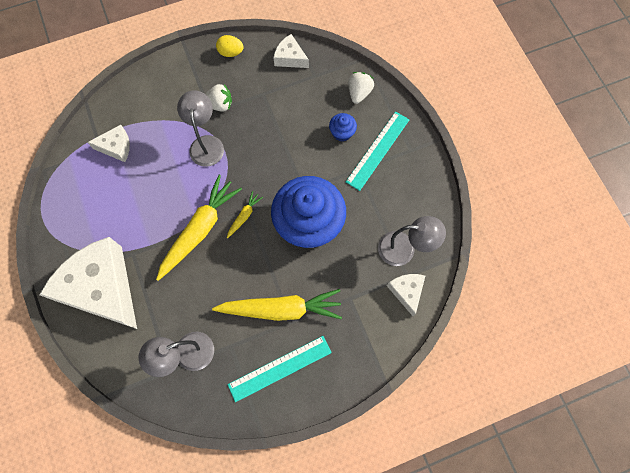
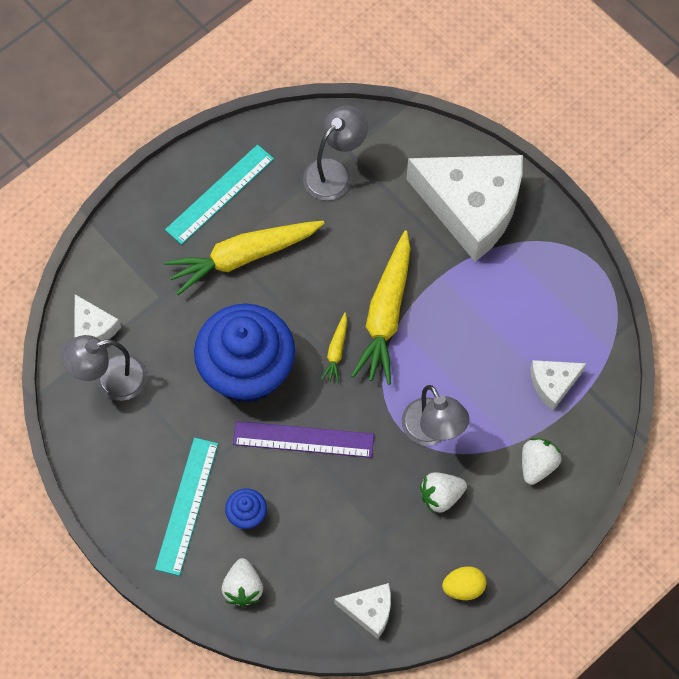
camera: 160 degrees right, 5 degrees down
none -> purple ruler [233,421,374,458]
none -> white strawberry [522,438,561,485]

